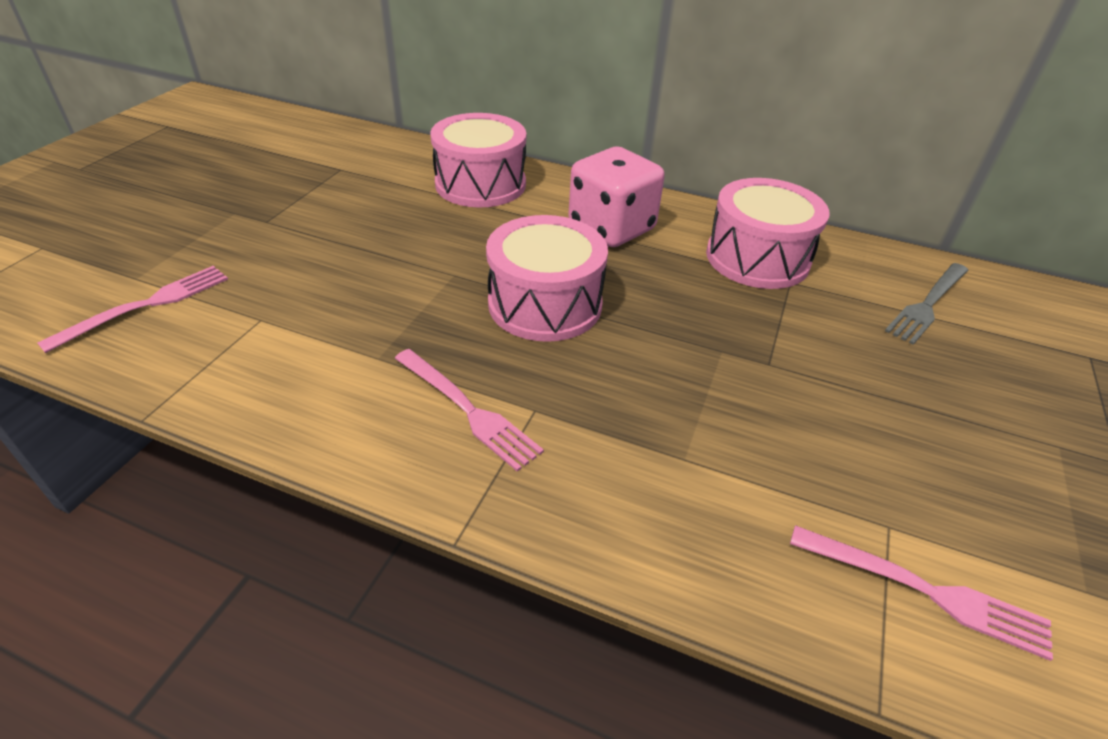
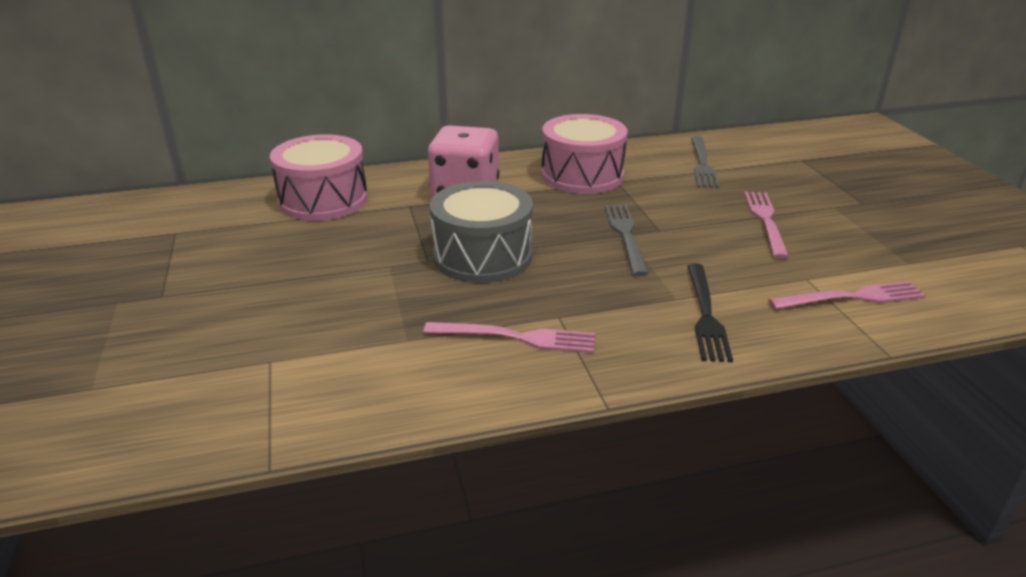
camera: 35 degrees left, 10 degrees down
pink fork [37,266,228,353] -> pink fork moved to [744,192,789,259]
pink drum [486,215,608,342] -> grey drum [430,181,533,283]
none -> grey fork [605,205,648,276]
none -> black fork [687,263,733,362]

